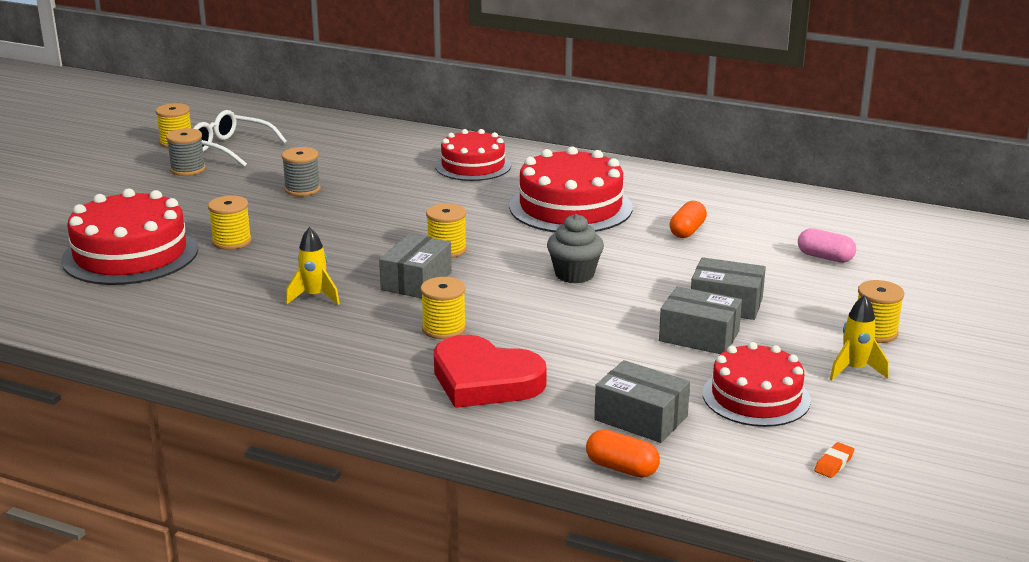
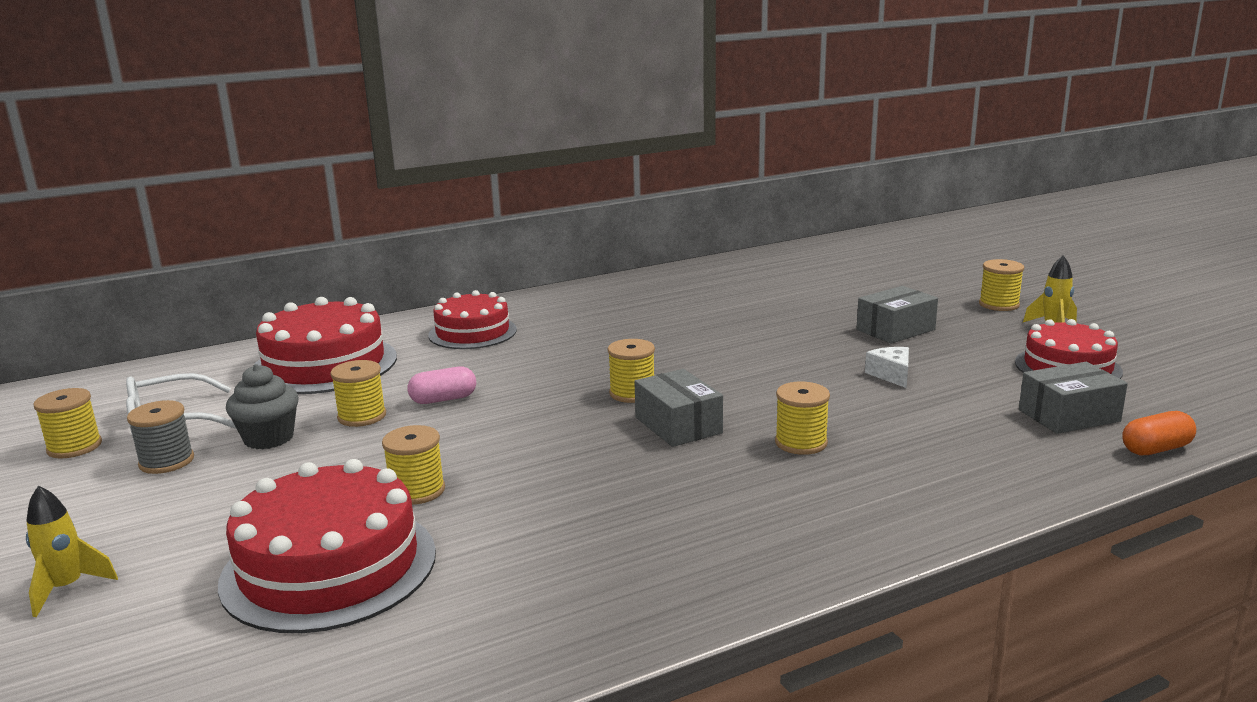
camera: 50 degrees left, 5 degrees down
grey spool [282,147,321,196] -> yellow spool [330,360,386,427]
yellow rocket [286,227,340,305] -> yellow rocket moved to [26,486,118,617]
red heart [434,335,547,408] -> none
red cake [509,146,632,232] -> red cake moved to [253,297,397,394]
grey cupcake [547,214,604,283] -> grey cupcake moved to [226,364,299,450]
grey box [659,286,742,354] -> none
orange capsule [670,201,707,238] -> none
pink capsule [798,228,856,263] -> pink capsule moved to [407,366,476,404]
orange eraser [814,442,854,478] -> none
none -> white cheese [865,347,909,388]

